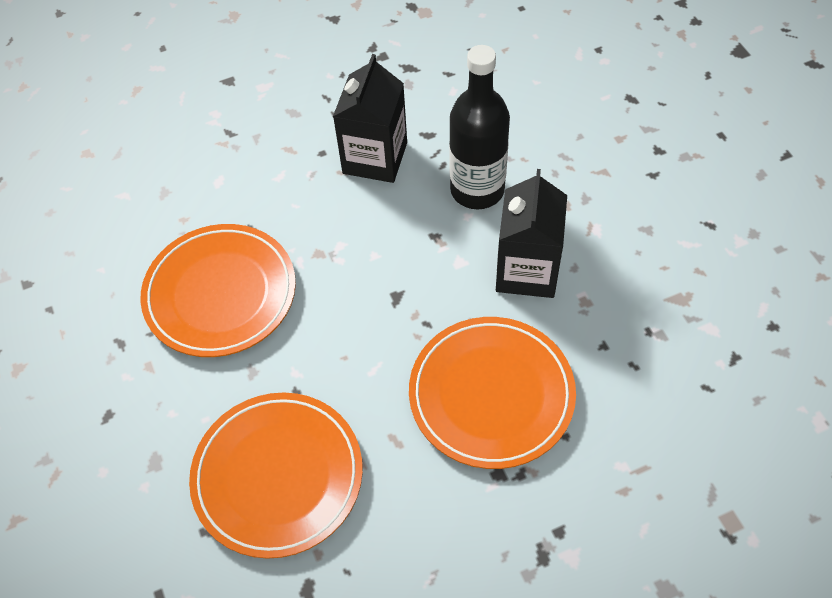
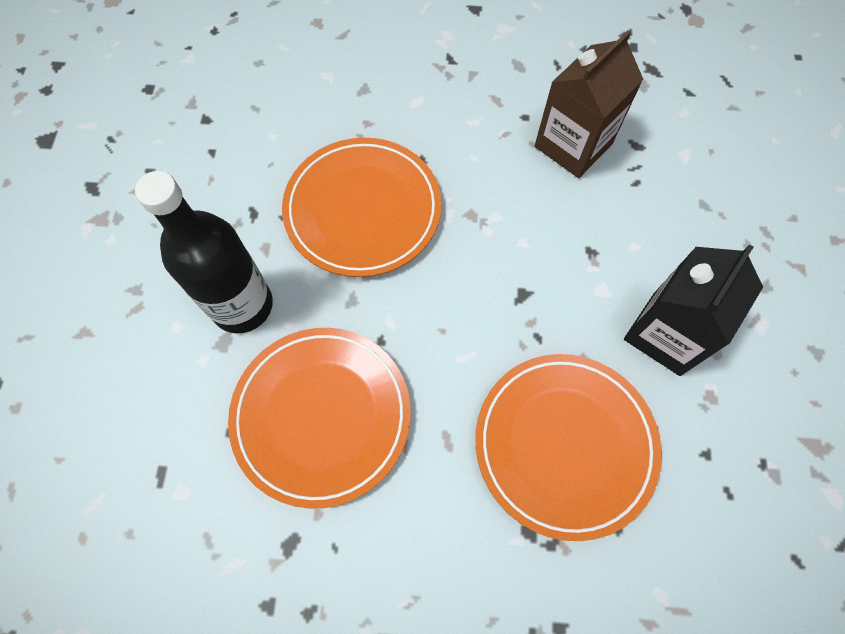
camera: 25 degrees right, 10 degrees up
black carton [333,54,407,183] -> brown carton [535,30,644,178]
black bottle [449,45,510,209] -> black bottle moved to [135,171,273,333]

